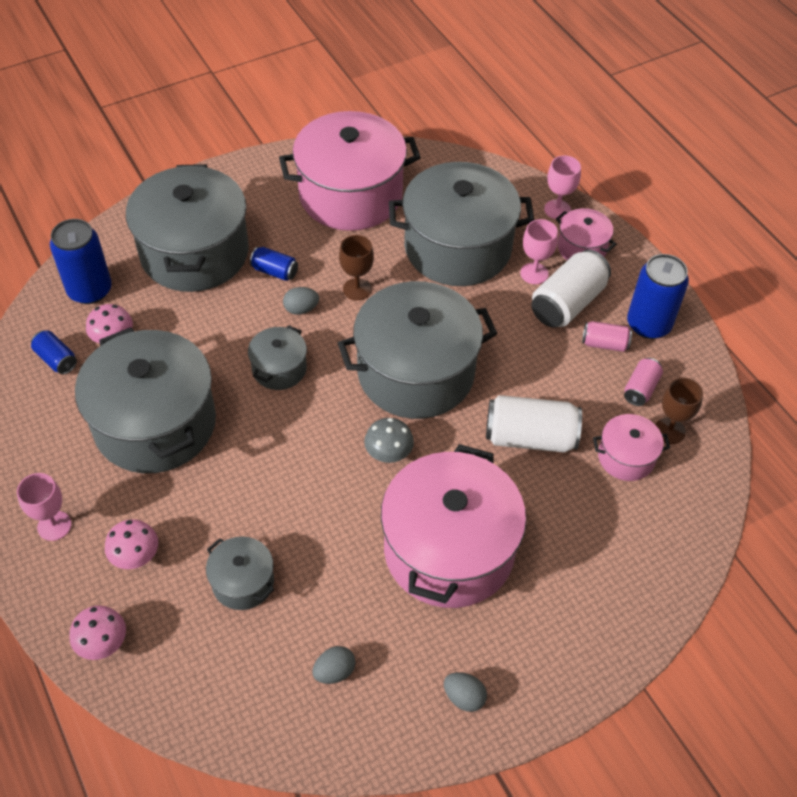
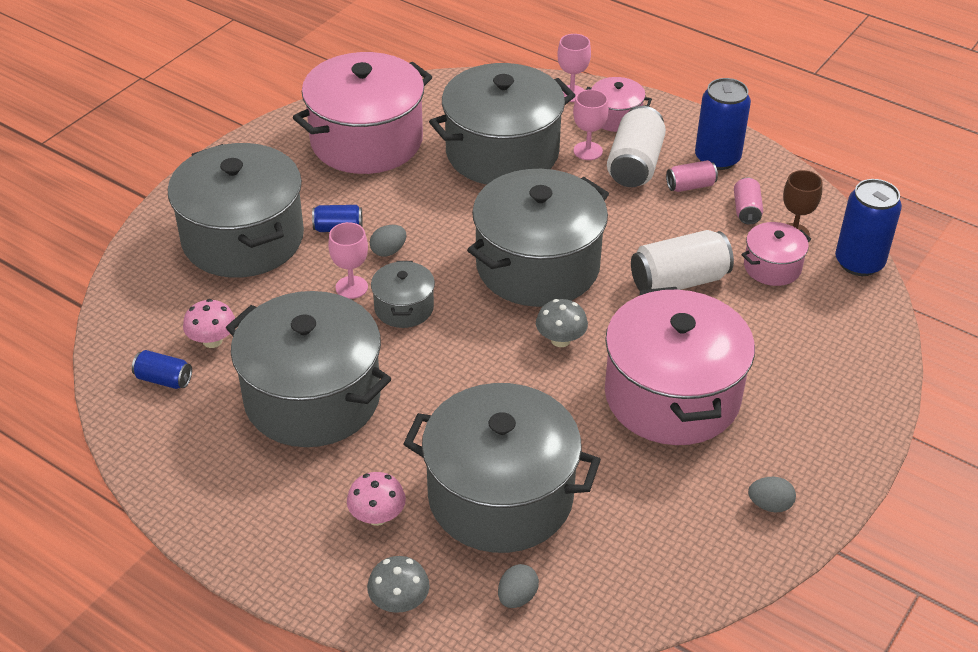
camera: 25 degrees left, 10 degrees down
pink goblet [17,473,71,541] -> pink goblet moved to [328,222,368,299]
blue can [50,219,112,304] -> blue can moved to [835,179,902,276]
pink mushroom [69,606,126,660] -> grey mushroom [367,556,429,613]
grey pot [206,536,274,610] -> grey pot [403,383,601,553], size x2.15
grey egg [313,646,355,684] -> grey egg moved to [498,564,539,608]
brown goblet [339,235,374,301] -> none

